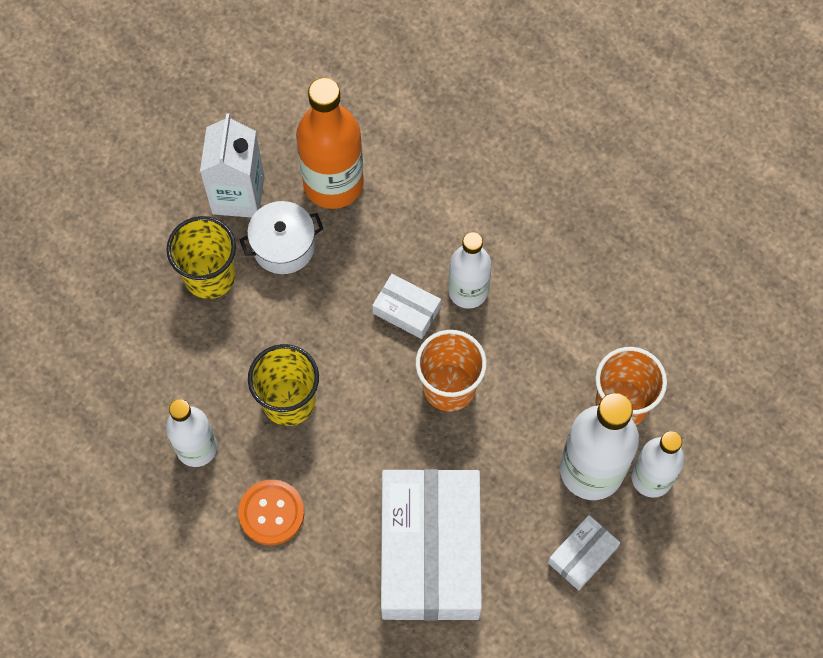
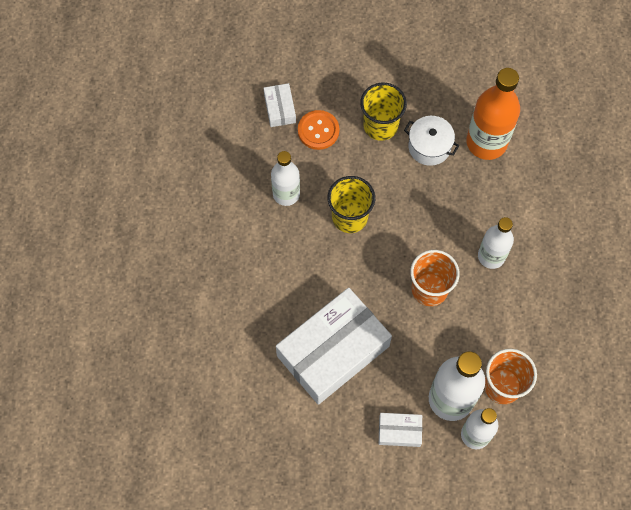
camera: 50 degrees right, 0 degrees up
white carton [200,113,264,218] -> none
orange button [238,479,304,545] -> orange button moved to [298,110,339,150]
white box [372,274,441,339] -> white box moved to [264,83,296,127]

